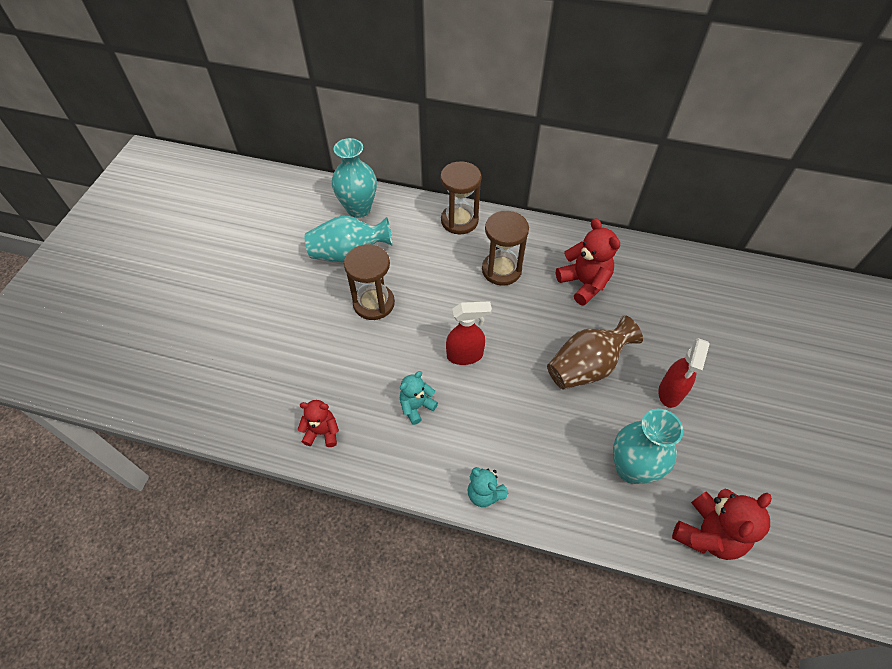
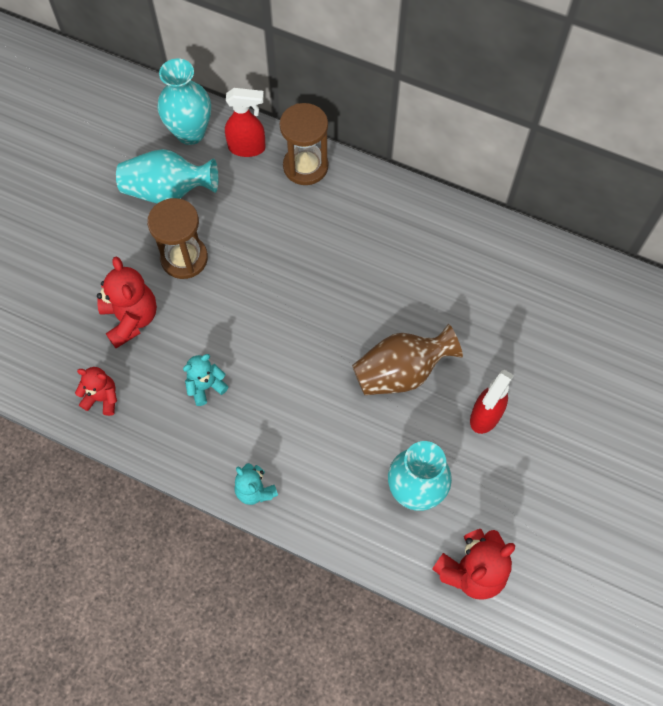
camera: 10 degrees right, 10 degrees up
red spray bottle [446,301,492,365] -> red spray bottle moved to [225,88,266,157]
brown hourglass [482,211,529,286] -> none
red teddy bear [556,218,620,306] -> red teddy bear moved to [97,256,157,348]

